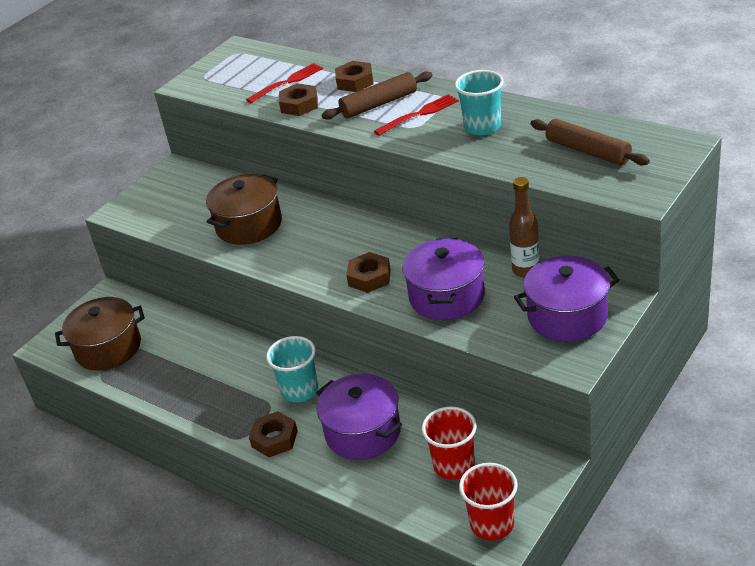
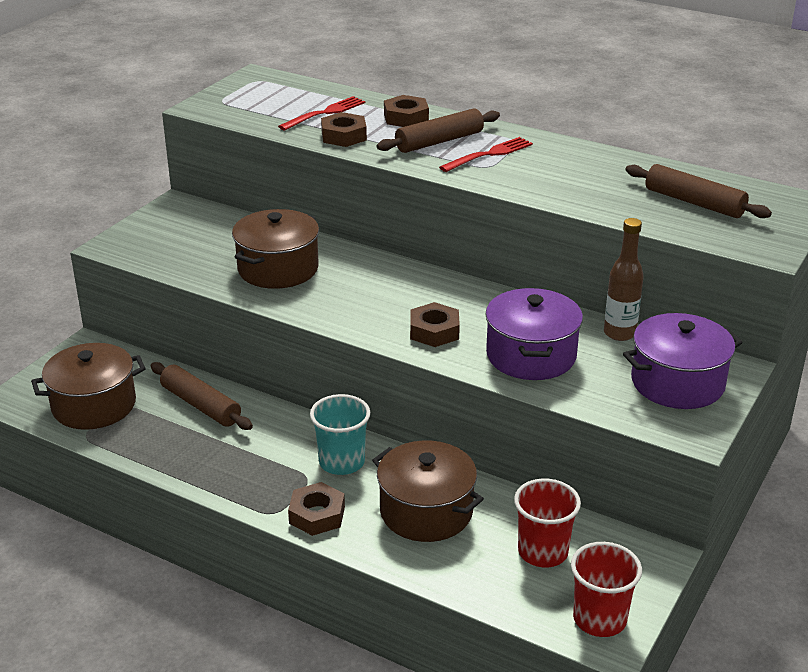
camera: 10 degrees left, 5 degrees down
purple pot [316,374,402,460] -> brown pot [372,441,484,542]
turquoise cup [455,70,504,135] -> none
none -> brown rolling pin [150,362,253,430]

